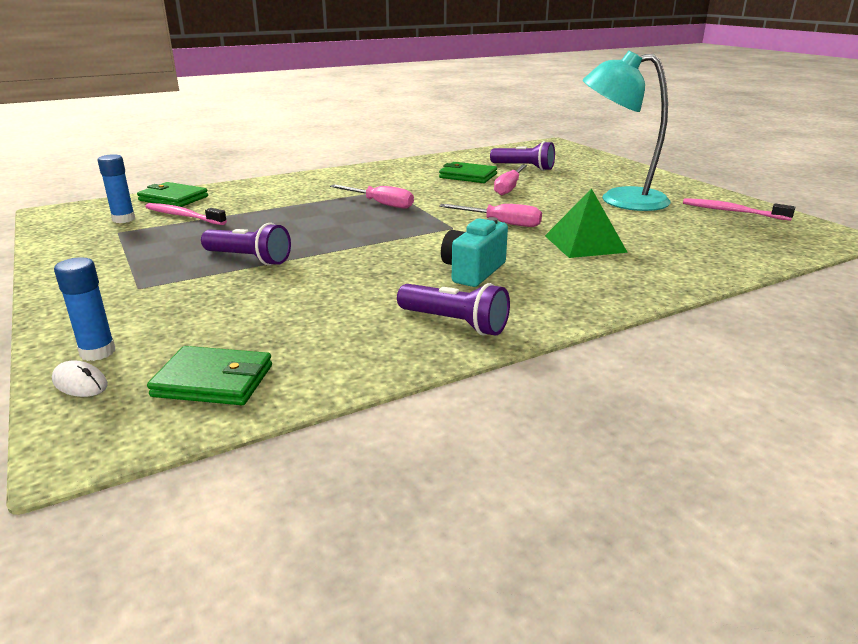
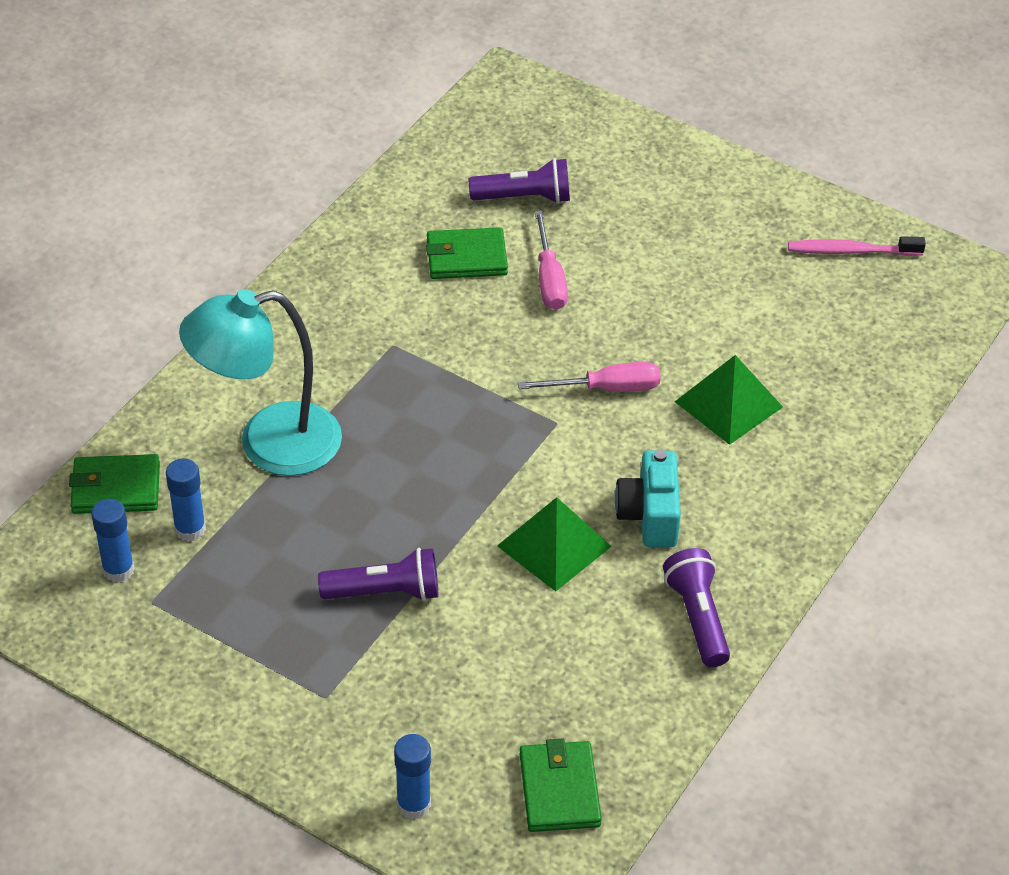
camera: 30 degrees left, 20 degrees up
white mouse [52,360,108,397] -> none
pink toothbrush [145,203,227,225] -> blue glue stick [166,458,206,542]
green wallet [147,346,272,405] -> green wallet turned 75 degrees counterclockwise [520,738,602,832]
pink screwdriver [330,184,414,209] -> none
purple flashlight [397,283,510,336] -> purple flashlight turned 105 degrees counterclockwise [663,548,730,667]
turquoise lamp [583,51,671,211] -> turquoise lamp moved to [179,289,342,476]
none -> green pyramid [497,497,612,592]

